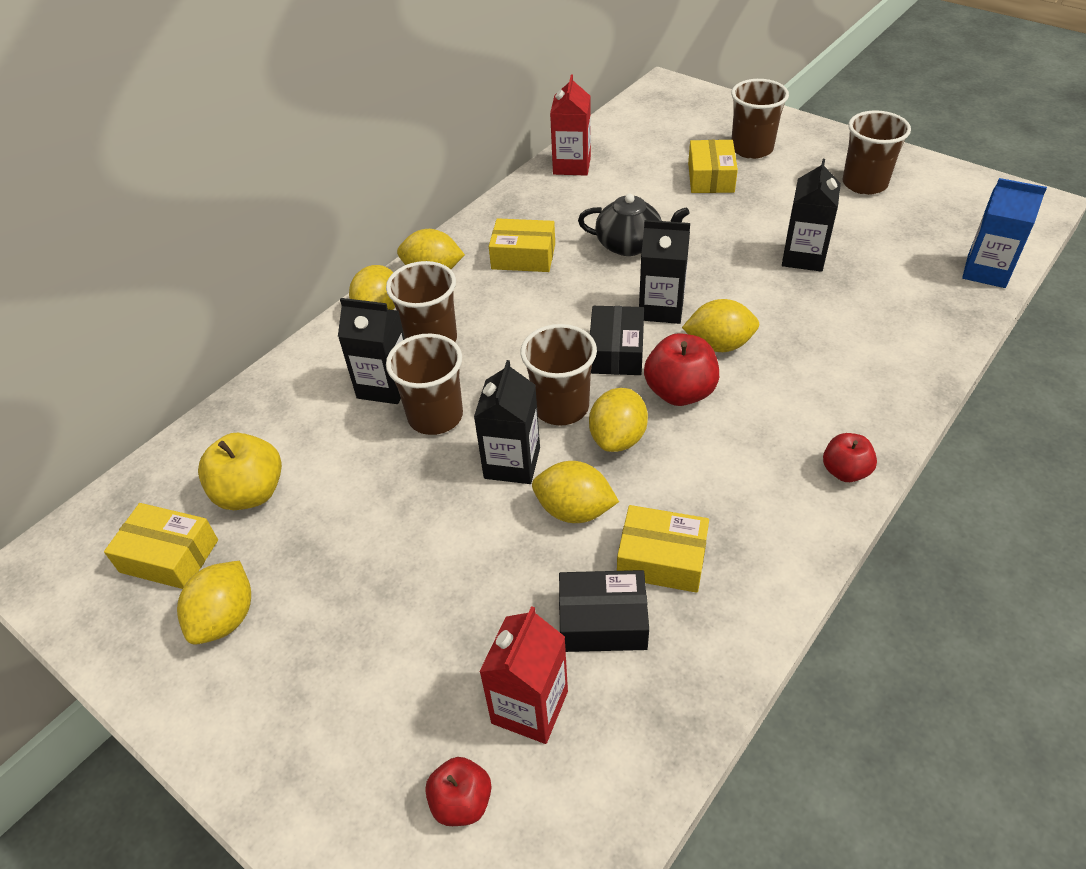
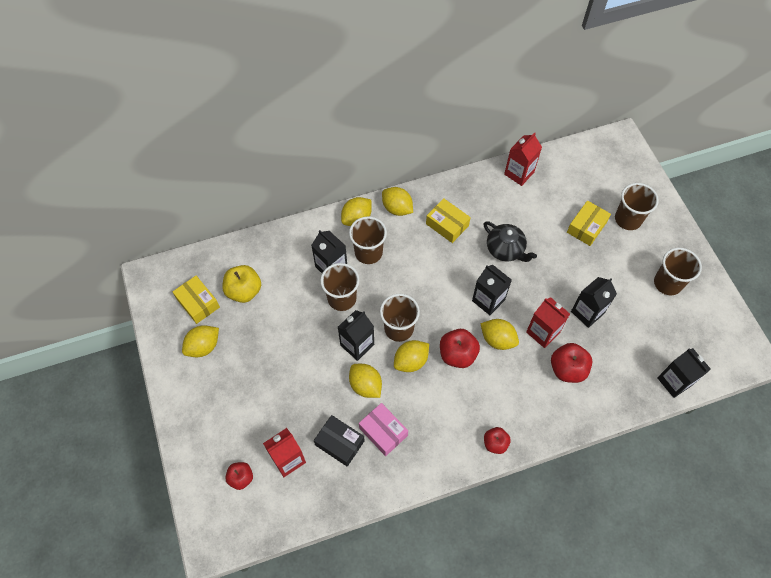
camera: 30 degrees right, 15 degrees up
black box [590,306,644,375] -> none
yellow box [617,505,709,593] -> pink box [359,403,408,456]
blue carton [962,178,1047,288] -> black carton [657,348,711,398]
none -> red carton [526,297,570,348]
none -> red apple [551,343,592,383]

